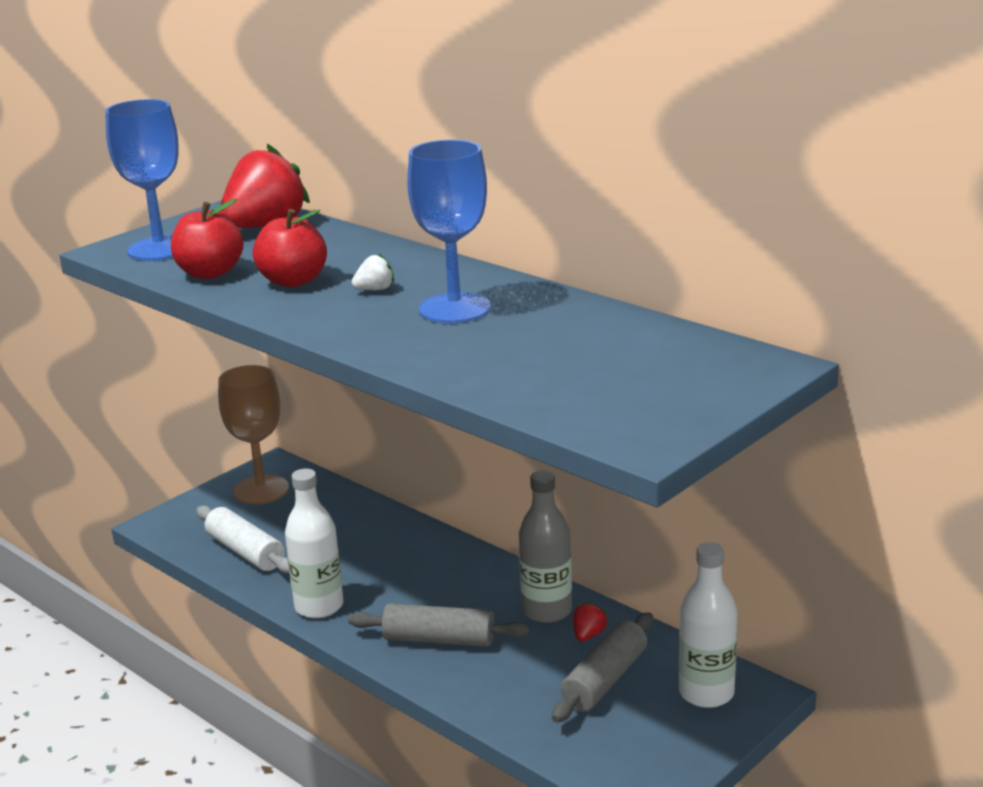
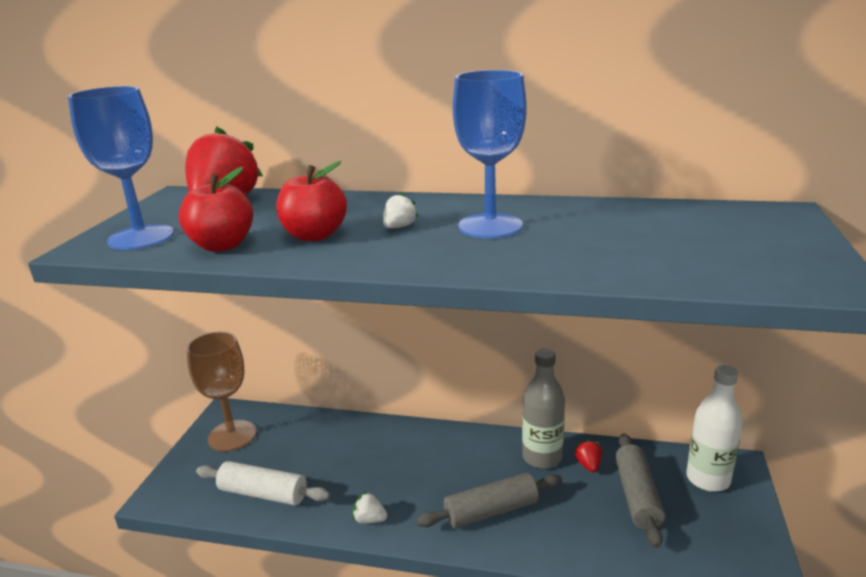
camera: 30 degrees left, 0 degrees up
white bottle [285,469,344,618] -> white strawberry [352,492,387,524]

